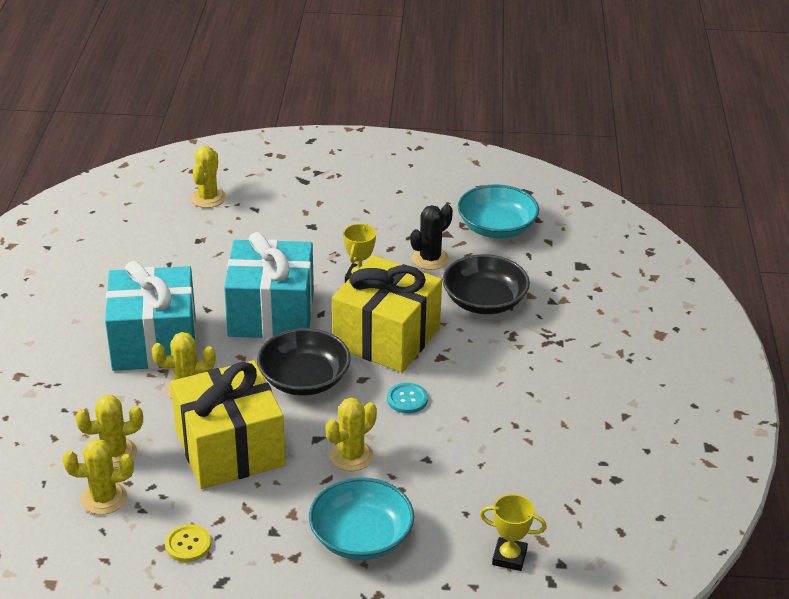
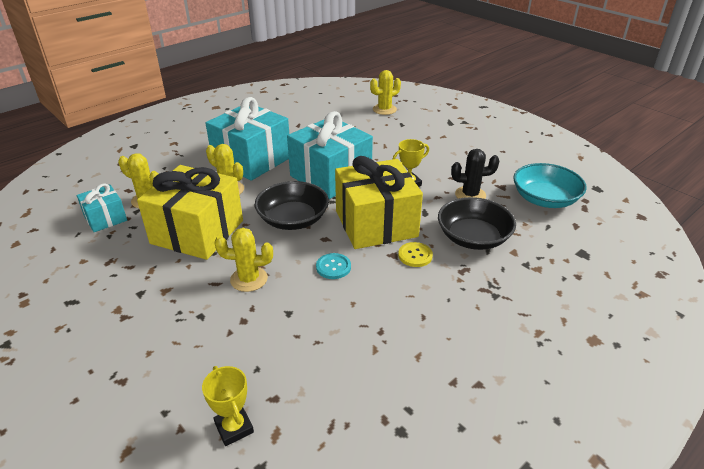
camera: 45 degrees right, 0 degrees up
yellow cactus [63,439,134,515] -> turquoise gift [77,183,127,232]
yellow button [165,524,211,562] -> yellow button moved to [398,242,433,267]
turquoise bowl [309,477,414,560] -> none

